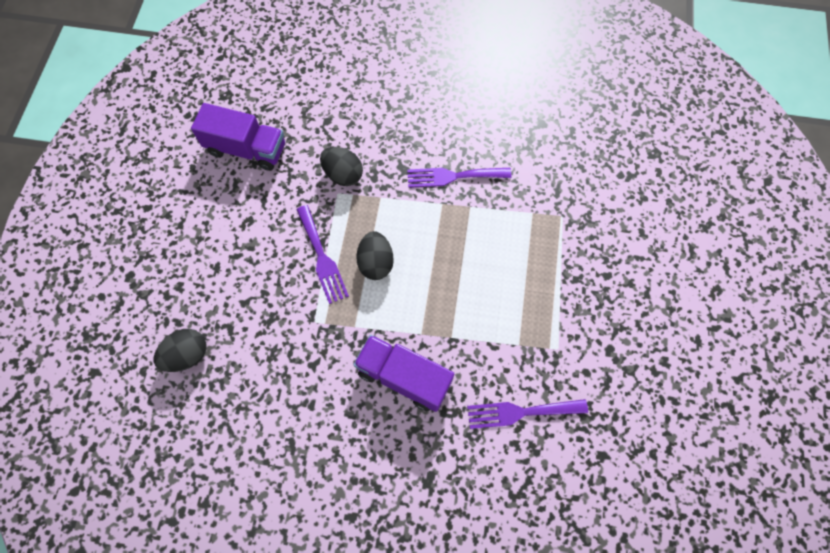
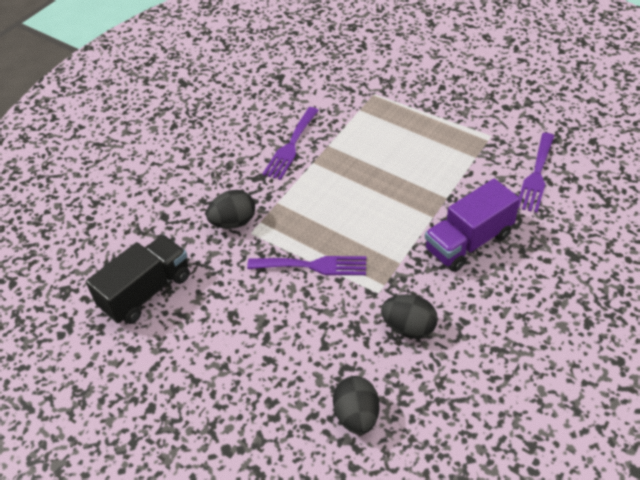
camera: 60 degrees left, 20 degrees down
purple truck [191,103,285,171] -> black truck [86,235,190,324]
black egg [356,231,394,280] -> black egg moved to [381,294,438,339]

